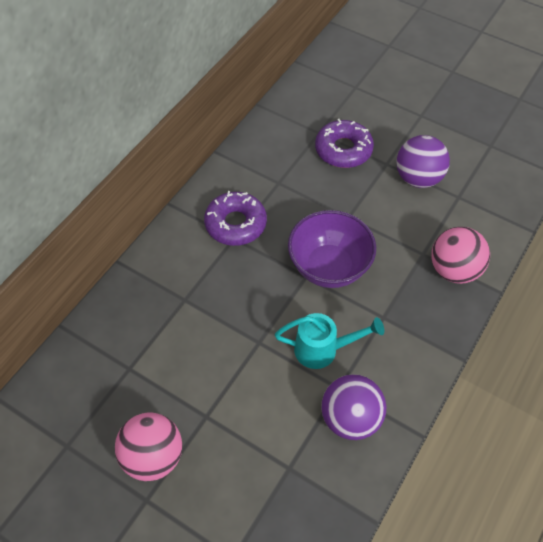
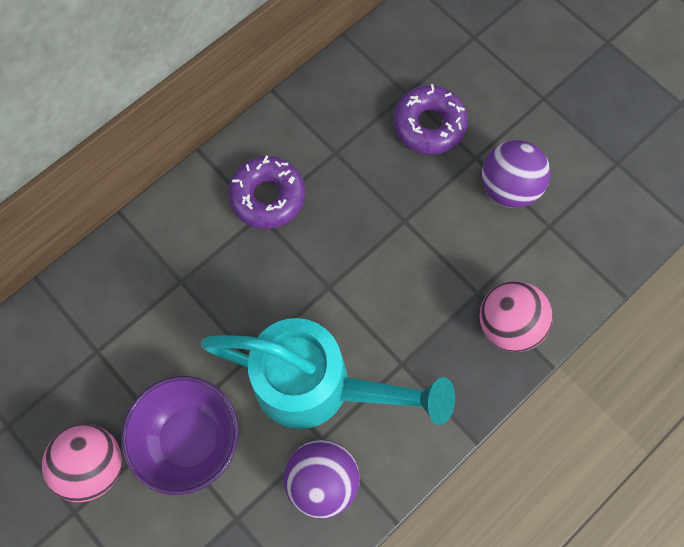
camera: 15 degrees right, 15 degrees up
turquoise watering can [275,313,384,369] -> turquoise watering can [201,318,455,429], size x1.90
purple bowl [288,210,376,288] -> purple bowl moved to [121,376,238,495]

